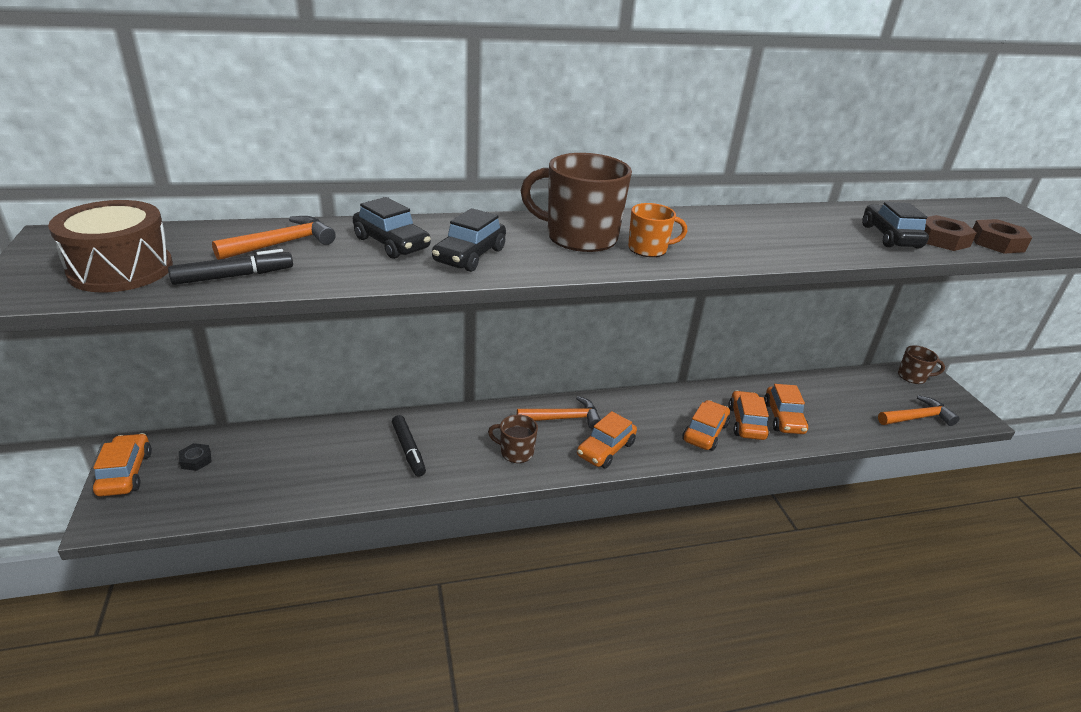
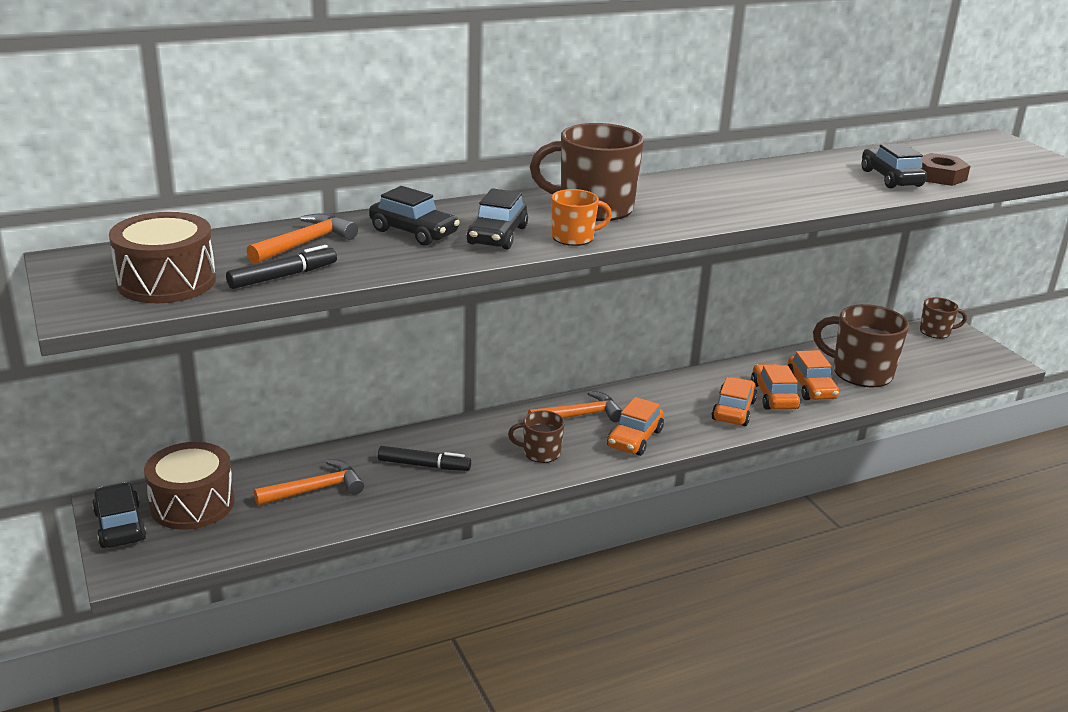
camera: 10 degrees left, 5 degrees down
orange car [93,433,152,496] -> black car [92,482,147,548]
black nut [179,443,212,471] -> brown drum [144,442,235,530]
black marker [392,415,426,477] -> black marker turned 45 degrees counterclockwise [378,446,471,471]
orange mug [628,203,687,257] -> orange mug moved to [552,189,612,246]
orange hammer [878,395,960,426] -> orange hammer moved to [254,459,364,506]
brown nut [973,219,1032,254] -> none
none -> brown mug [813,304,909,387]

